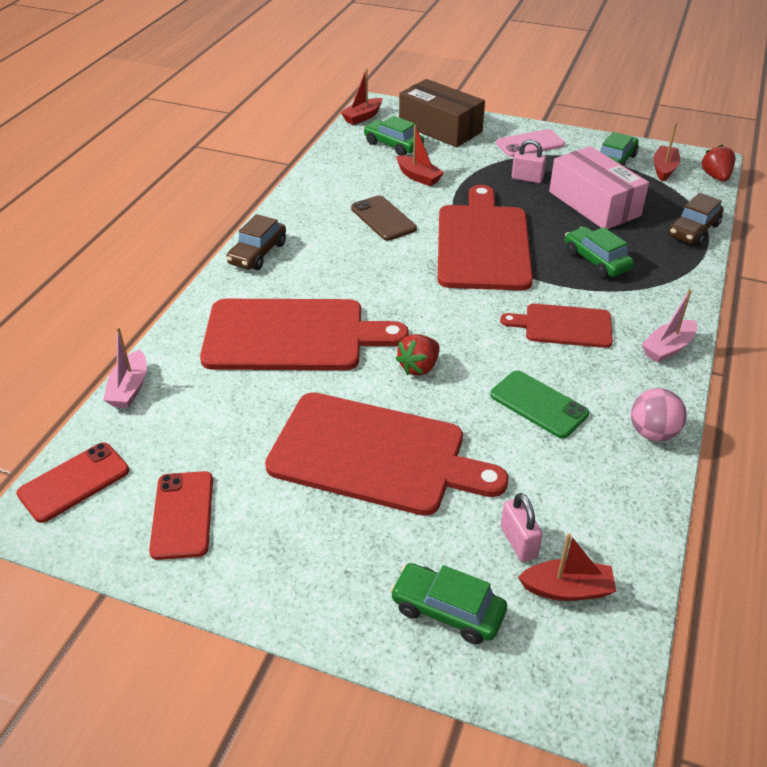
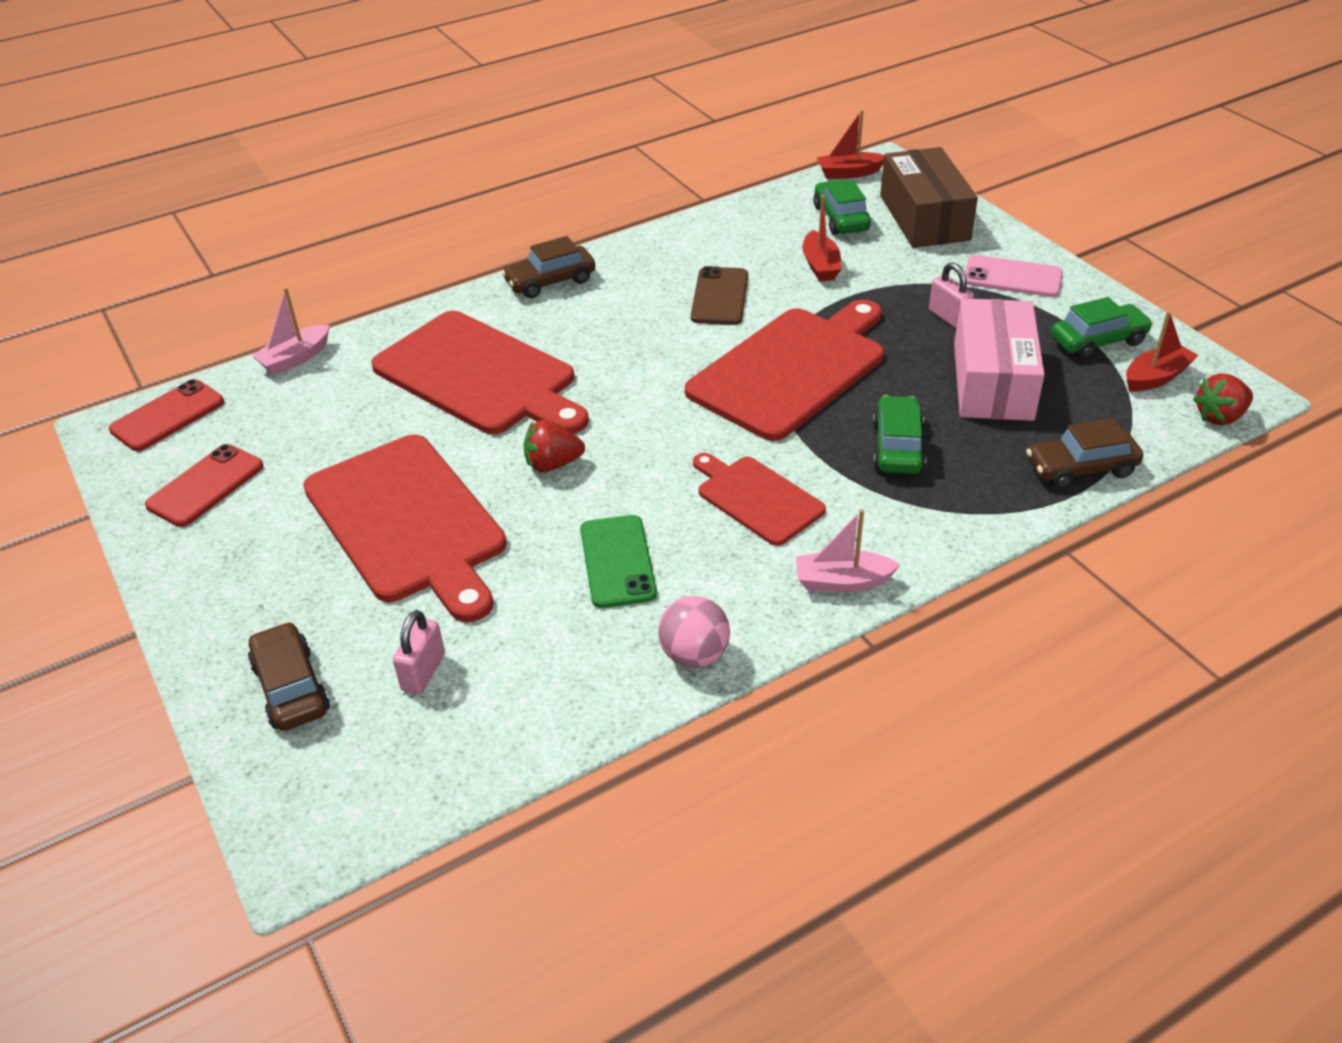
camera: 40 degrees right, 0 degrees up
red phone [16,442,129,523] -> red phone turned 45 degrees counterclockwise [109,379,224,451]
green car [390,563,507,644] -> brown car [248,621,330,731]
red boat [518,533,617,601] -> none
red strawberry [701,145,735,181] -> red strawberry turned 150 degrees counterclockwise [1193,373,1253,425]

